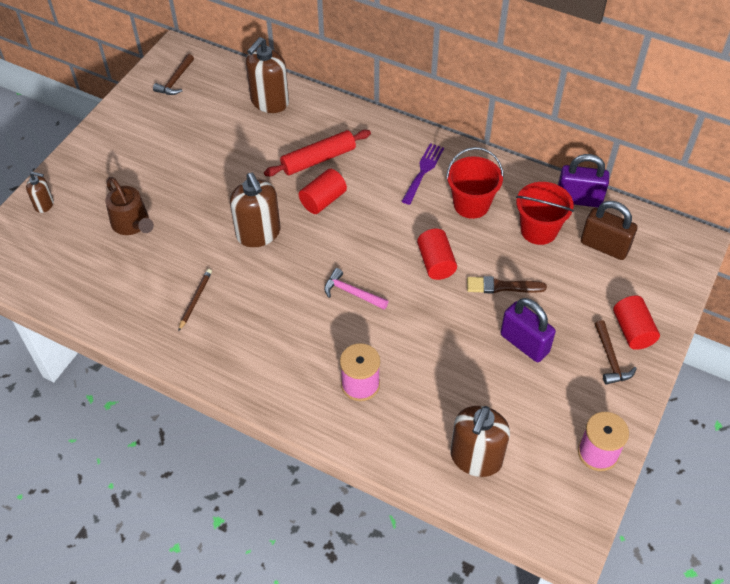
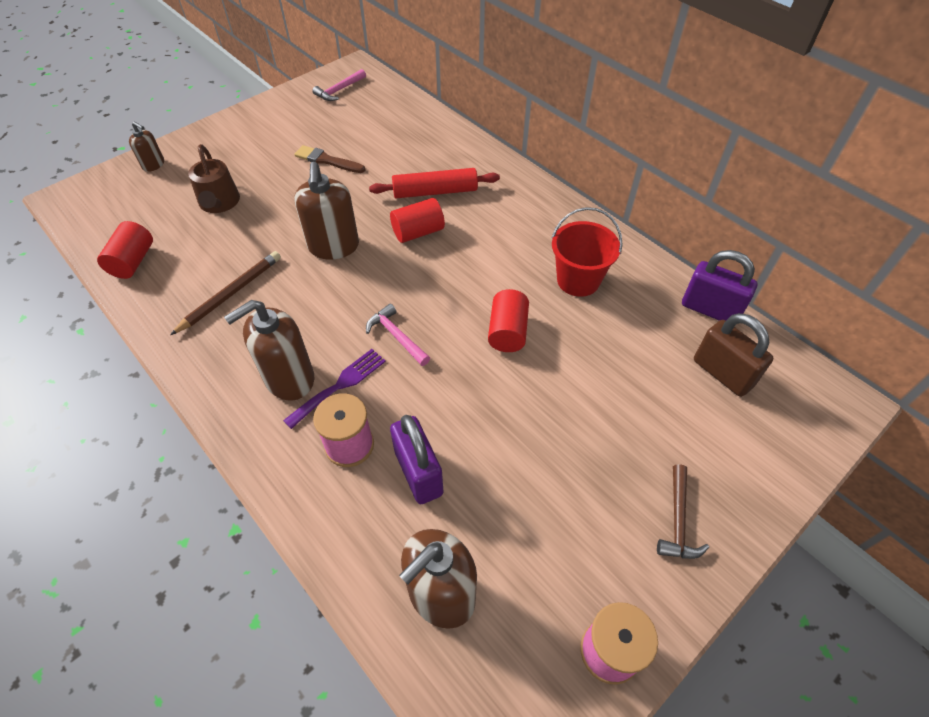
camera: 20 degrees right, 0 degrees up
brown hammer [153,54,194,95] -> pink hammer [312,69,366,101]
brown pencil [178,269,212,332] -> brown pencil [170,251,281,335], size x1.53
brown soap dispenser [246,37,289,113] -> brown soap dispenser moved to [224,300,314,400]
purple fork [401,143,444,205] -> purple fork moved to [283,349,386,429]
brown brush [467,276,547,294] -> brown brush moved to [294,145,365,173]
purple padlock [500,298,556,362] -> purple padlock moved to [390,415,443,504]
red bucket [516,182,574,245] -> none
red cylinder [613,296,660,350] -> red cylinder moved to [97,221,153,279]

